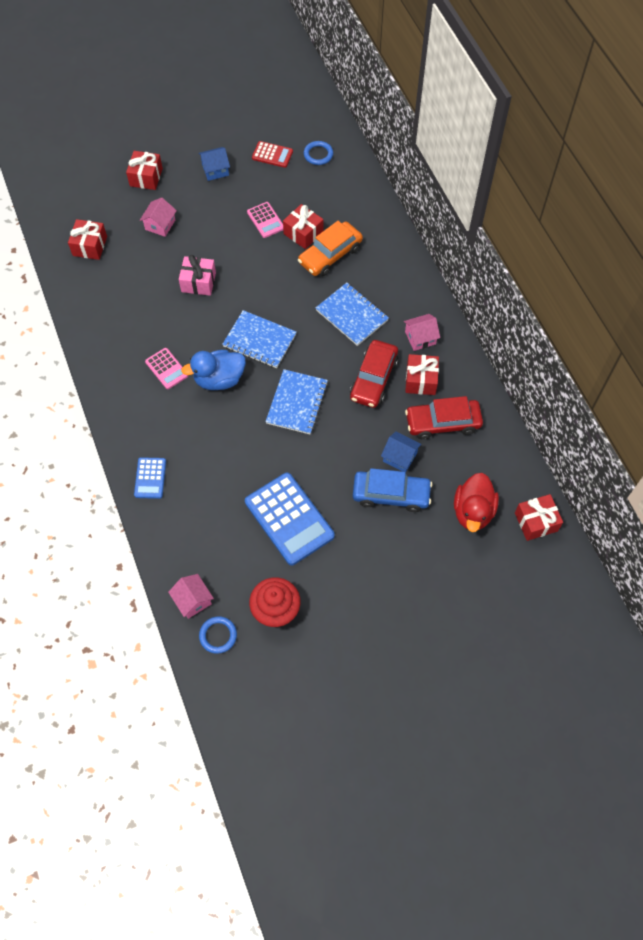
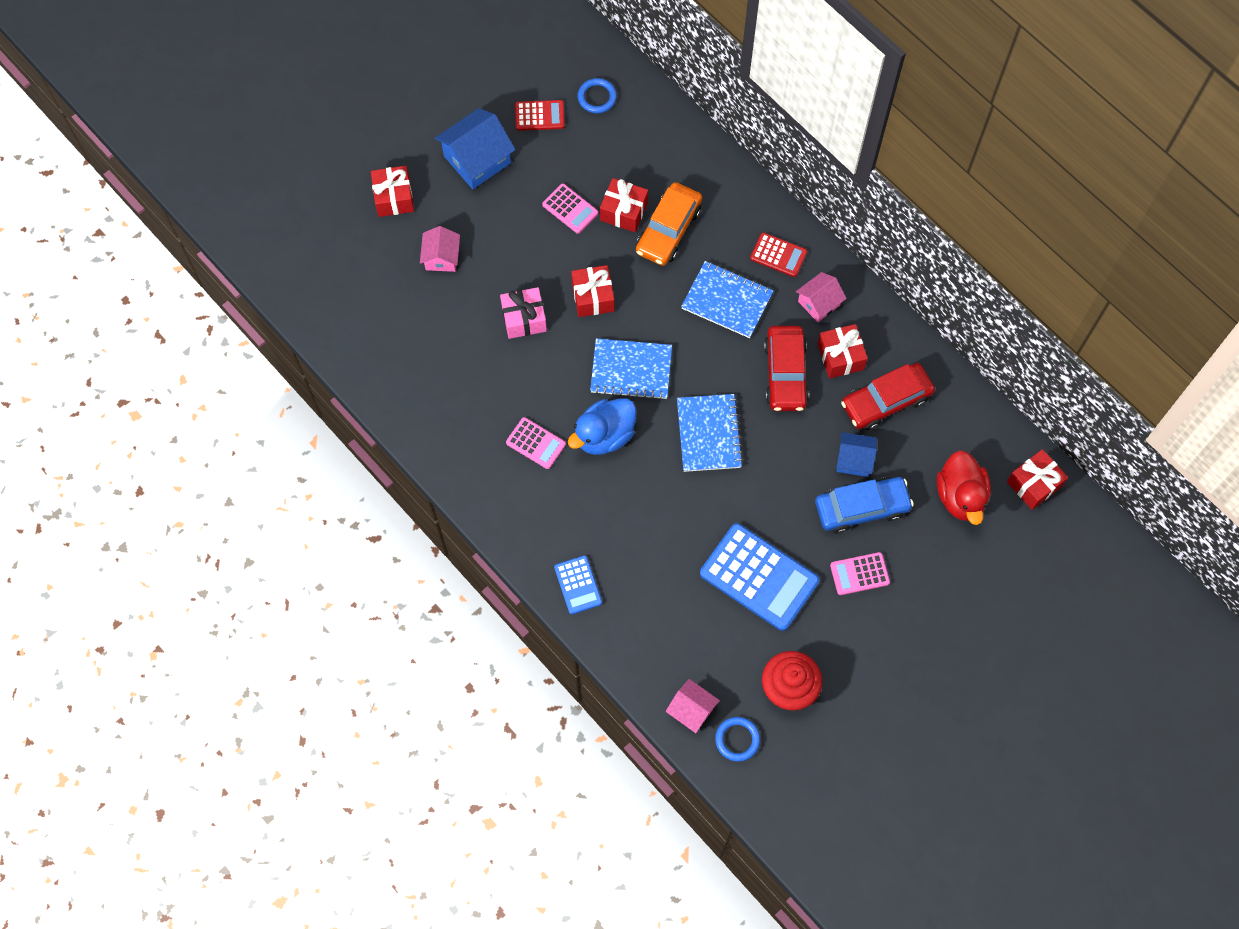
camera: 20 degrees left, 5 degrees up
red gift [68,219,107,260] -> red gift moved to [571,265,614,317]
blue house [198,147,230,181] -> blue house [435,108,515,189], size x1.65
none -> red calculator [750,232,807,277]
none -> pink calculator [830,552,890,595]

